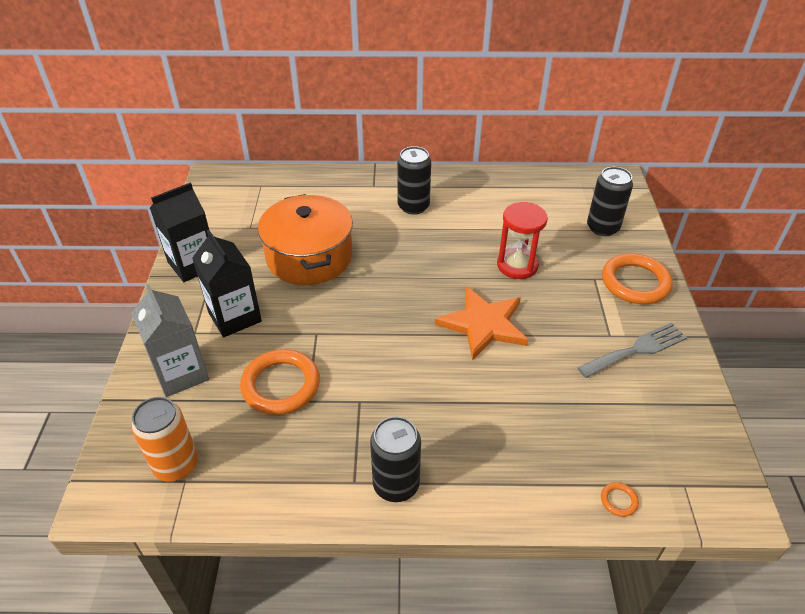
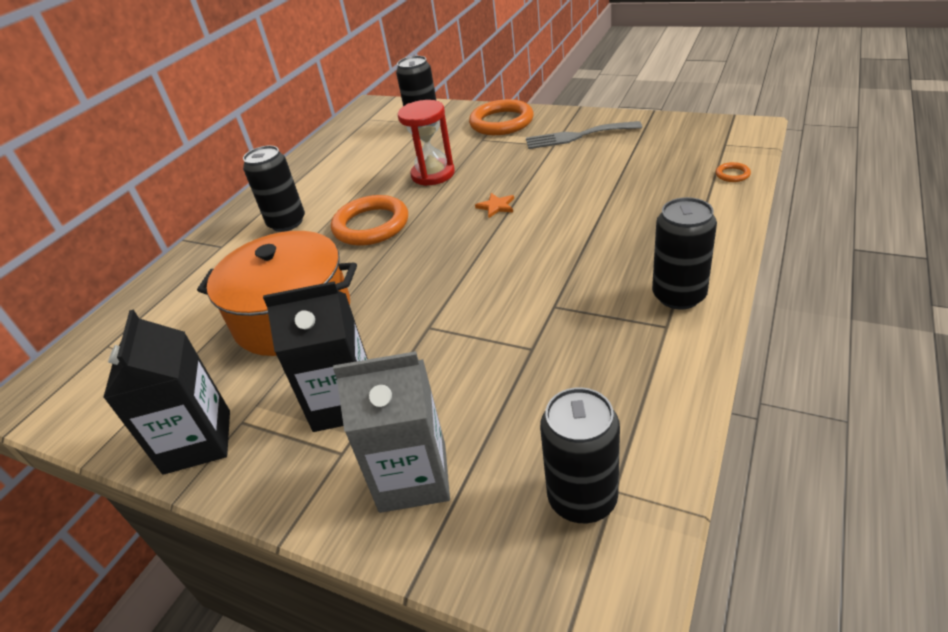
camera: 60 degrees left, 5 degrees down
orange can [131,397,198,482] -> black can [540,387,620,523]
orange ring [240,349,320,415] -> orange ring moved to [331,195,408,246]
orange star [435,286,528,360] -> orange star [475,193,514,218], size x0.40
grey fork [577,323,687,378] -> grey fork turned 90 degrees counterclockwise [526,121,642,149]

